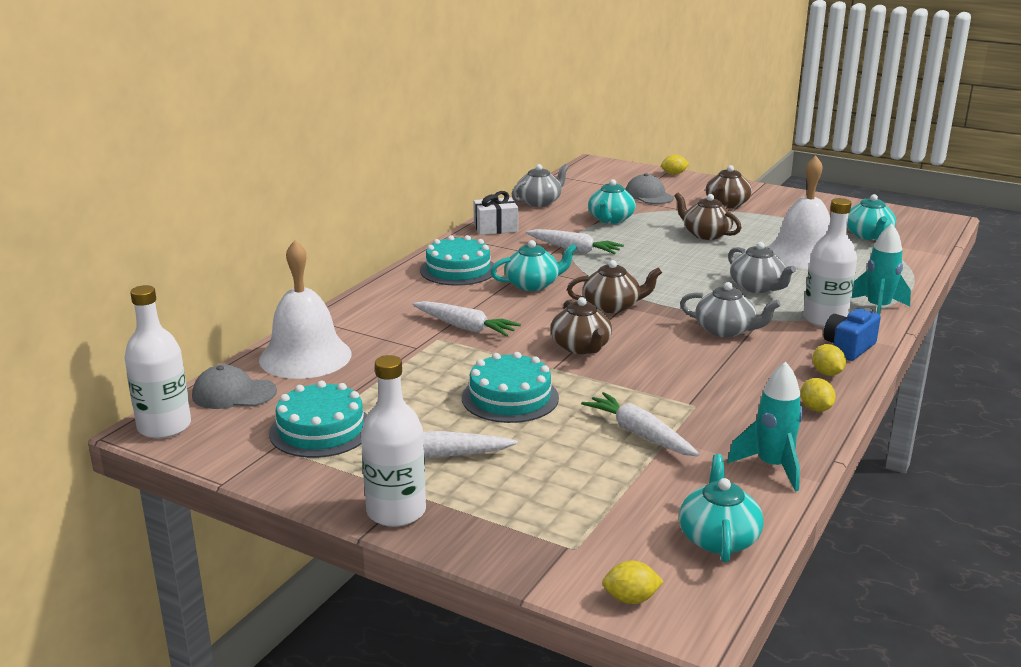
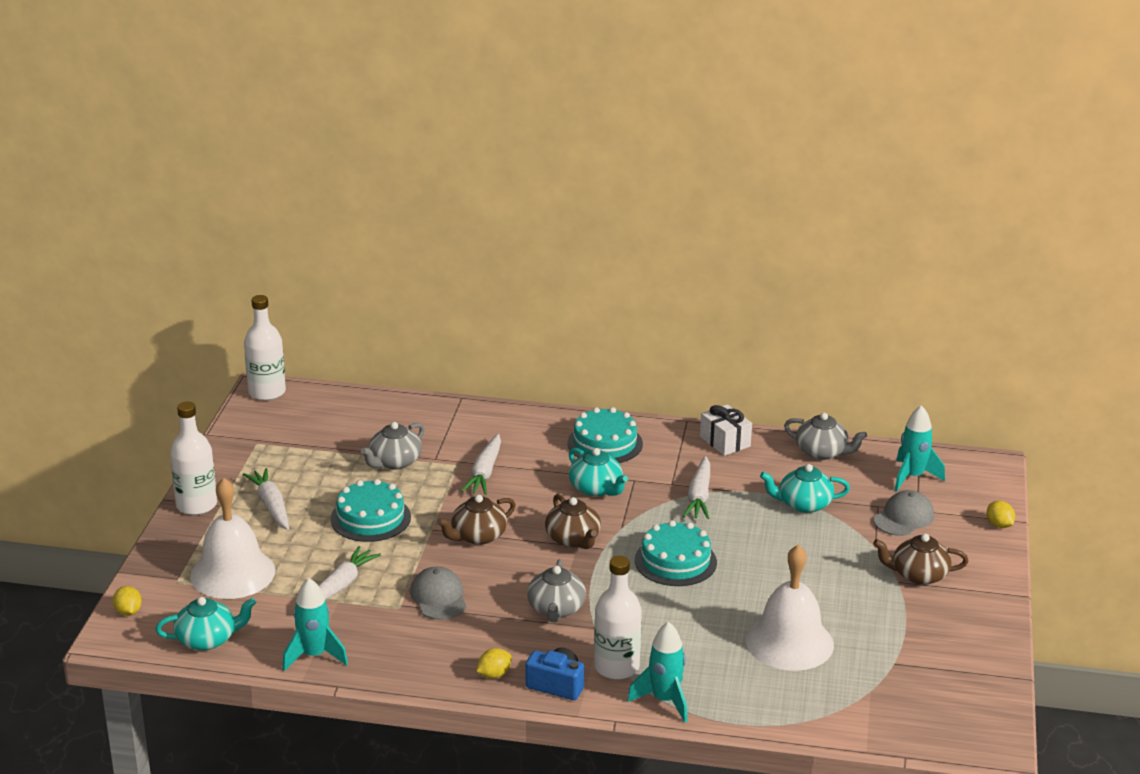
camera: 70 degrees right, 5 degrees up
grey cap [192,365,277,409] -> grey cap moved to [410,567,467,620]
white bell [259,240,352,379] -> white bell moved to [190,477,275,599]
turquoise cake [269,381,367,458] -> turquoise cake moved to [635,520,717,586]
brown teapot [674,193,741,240] -> none
grey teapot [728,242,796,293] -> grey teapot moved to [361,422,424,470]
yellow lemon [800,378,836,412] -> none
turquoise teapot [847,194,896,240] -> none
none -> turquoise rocket [895,405,945,491]

